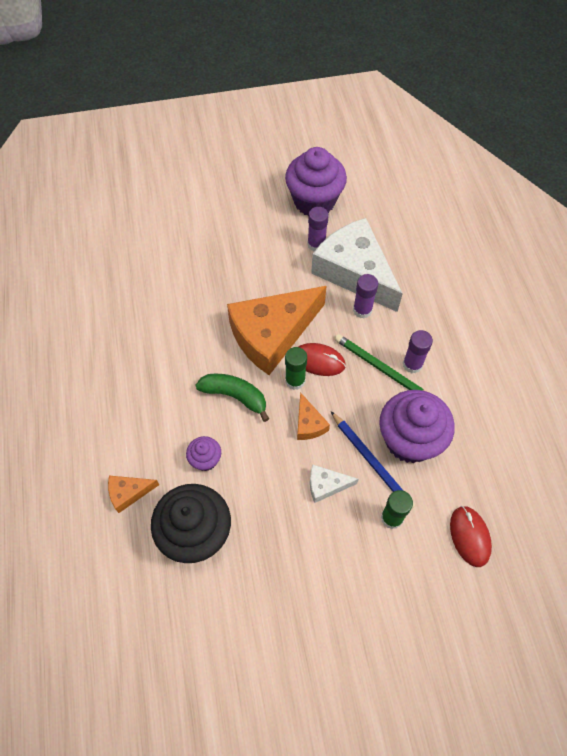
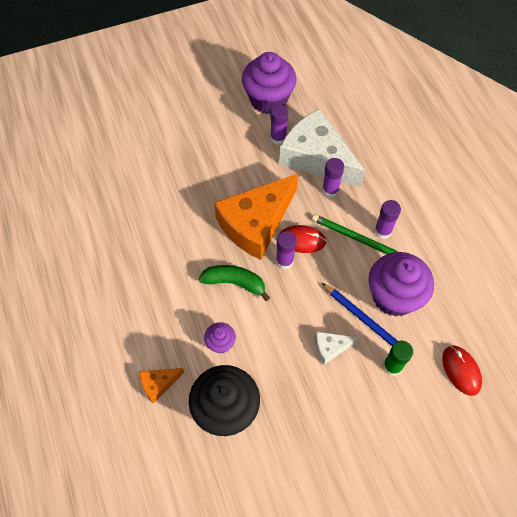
camera: 10 degrees left, 0 degrees up
green glue stick [285,347,307,390] -> purple glue stick [276,231,297,269]
orange cheese [297,392,330,440] -> none

